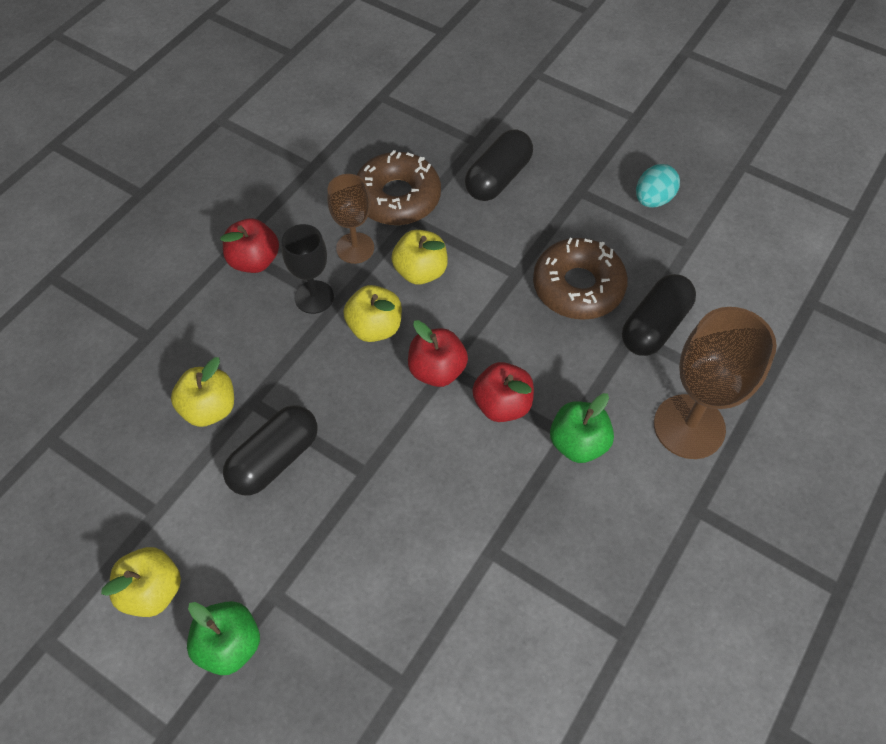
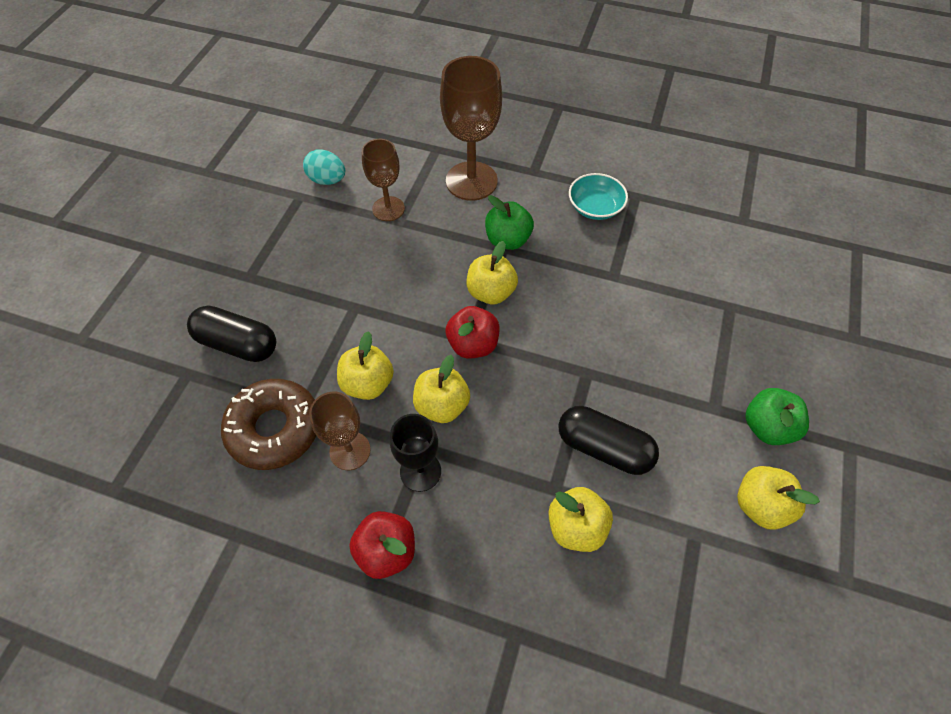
camera: 105 degrees left, 0 degrees up
red apple [472,362,534,422] -> yellow apple [467,241,518,304]
brown donut [533,238,628,320] -> none
black capsule [622,274,696,356] -> brown goblet [362,139,405,221]
turquoise egg [636,164,680,207] -> turquoise egg moved to [303,149,345,185]
none -> turquoise bowl [569,173,628,220]

